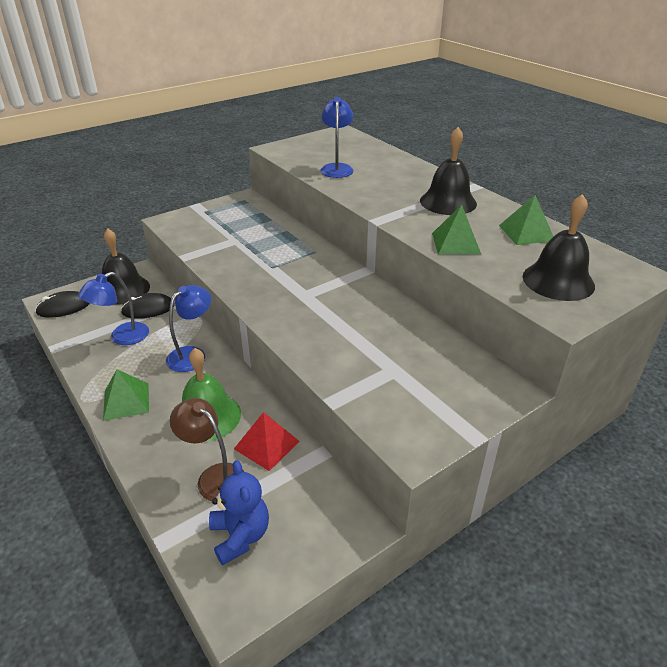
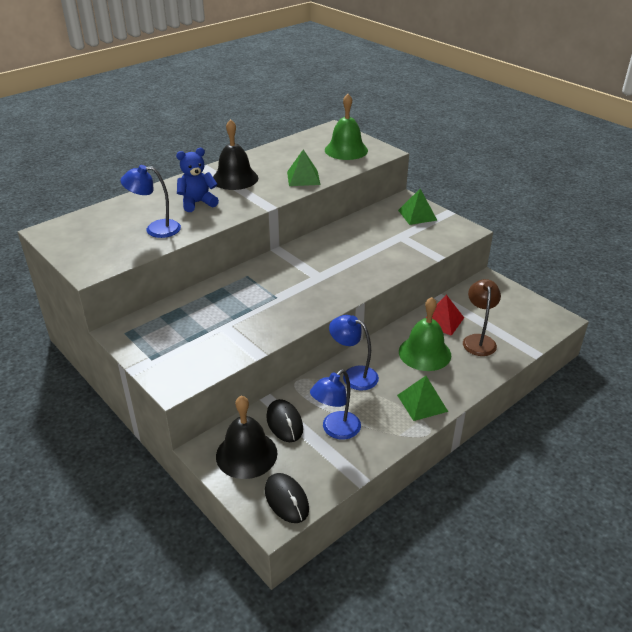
camera: 95 degrees left, 0 degrees up
blue lamp [78,272,149,345] -> blue lamp turned 90 degrees clockwise [310,369,361,440]
brown lamp [170,398,244,501] -> brown lamp turned 150 degrees clockwise [463,279,501,356]
blue teddy bear [209,460,269,565] -> blue teddy bear moved to [176,148,219,212]
green pyramid [499,195,554,245] -> green pyramid moved to [398,189,437,225]
black bell [523,194,595,301] -> green bell [325,94,368,160]

